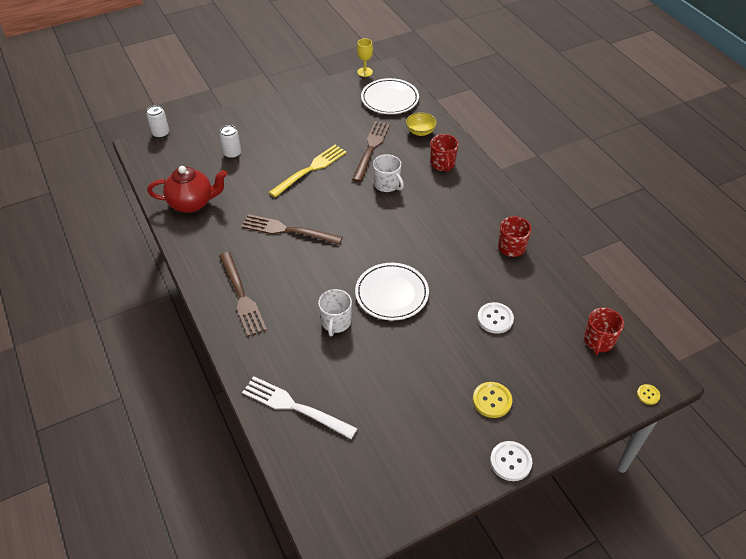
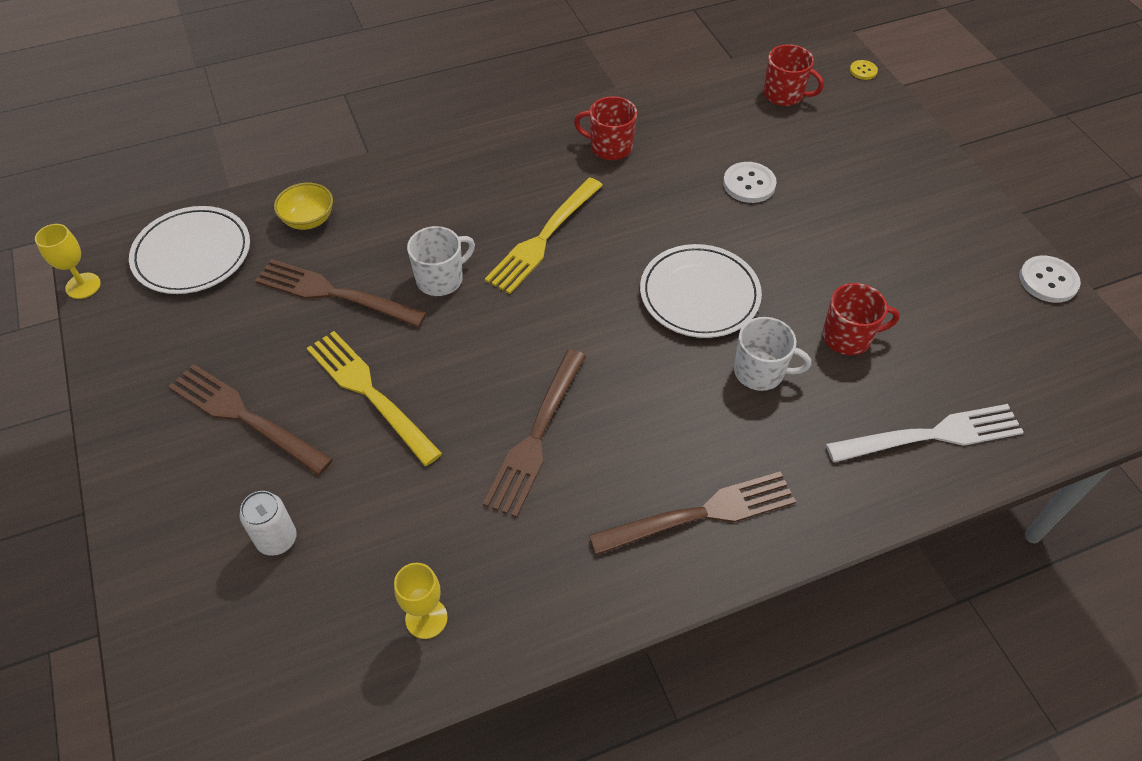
camera: 85 degrees left, 5 degrees up
white can [146,105,169,138] -> none
red teapot [147,166,227,213] -> yellow goblet [394,563,448,639]
white fork [242,377,358,439] -> white fork turned 135 degrees counterclockwise [826,404,1024,462]
red mug [430,134,458,172] -> red mug moved to [822,283,900,355]
yellow button [473,382,512,418] -> none
white button [490,441,532,481] -> white button moved to [1019,255,1081,303]
none -> brown fork [168,364,333,475]
none -> yellow fork [485,177,603,294]

